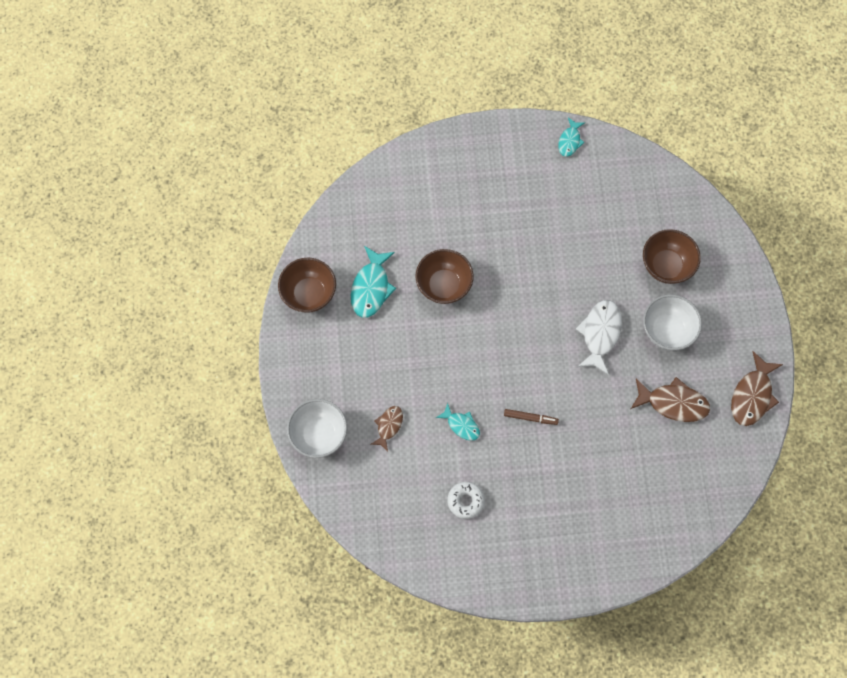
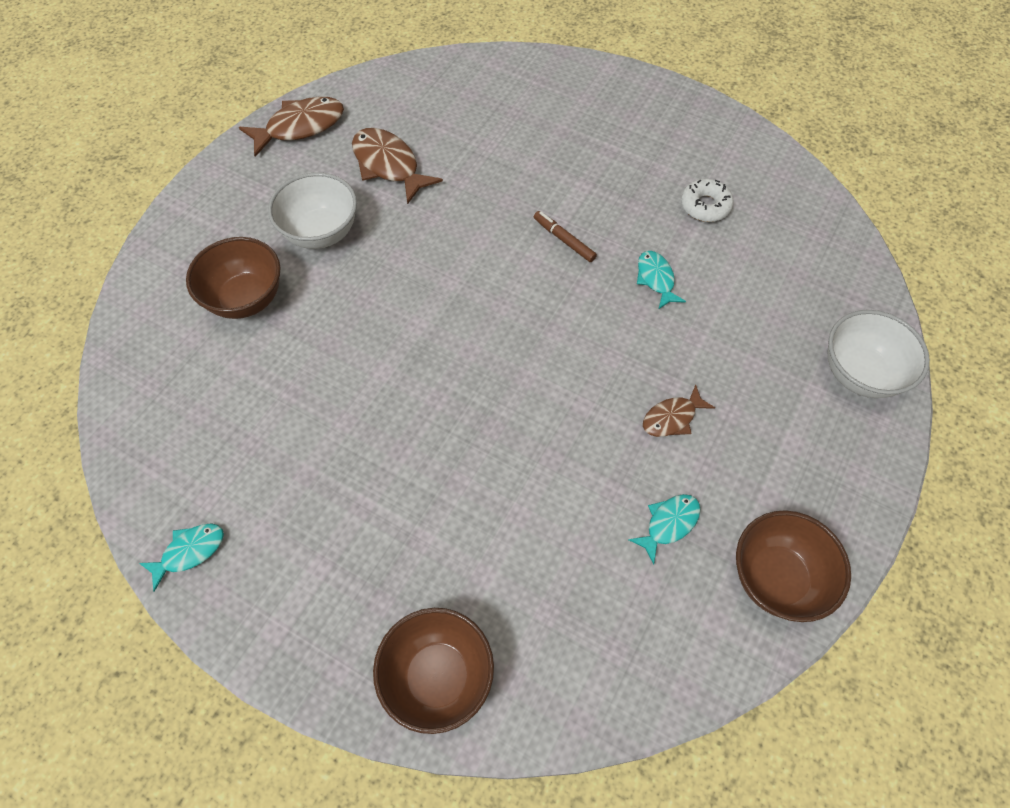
camera: 145 degrees left, 10 degrees down
turquoise fish [351,246,396,318] -> turquoise fish [628,494,701,564], size x0.60
brown fish [371,406,403,452] -> brown fish moved to [643,384,715,437]
brown bowl [416,249,474,304] -> brown bowl moved to [373,608,494,734]
white fish [576,300,622,375] -> none

